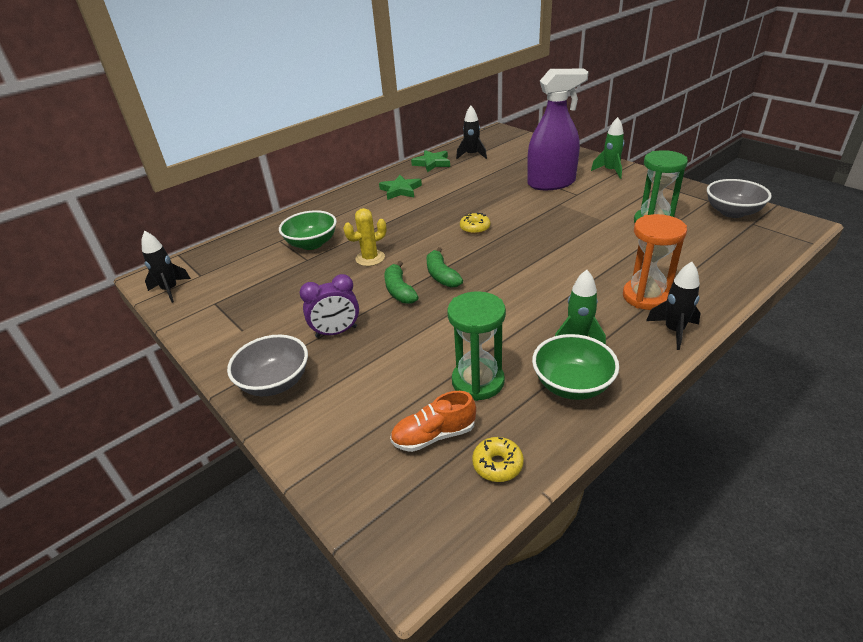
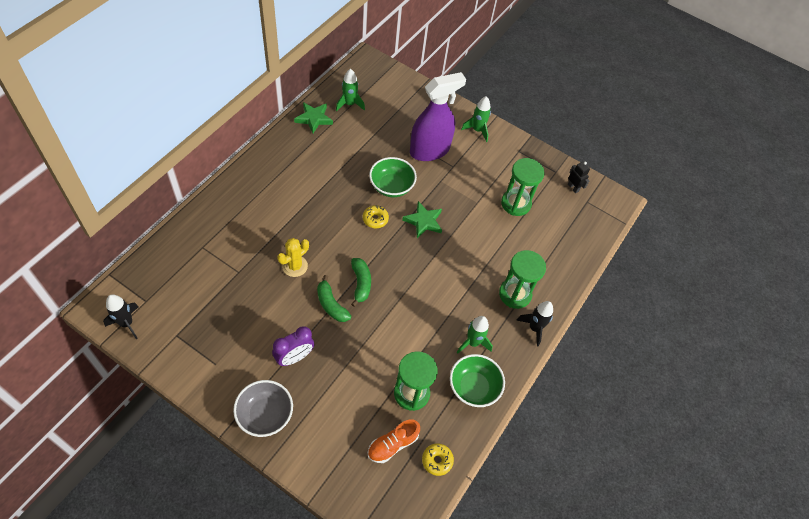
camera: 25 degrees left, 20 degrees up
green bowl [279,210,337,250] -> green bowl moved to [369,157,417,197]
green star [379,175,422,200] -> green star moved to [402,201,442,238]
green banana [426,247,463,288] -> green banana turned 150 degrees counterclockwise [351,258,371,307]
black rocket [456,105,487,159] -> green rocket [336,69,365,111]
orange hourglass [623,214,687,310] -> green hourglass [499,250,546,309]
grey bowl [707,179,772,218] -> black robot [568,162,590,193]

